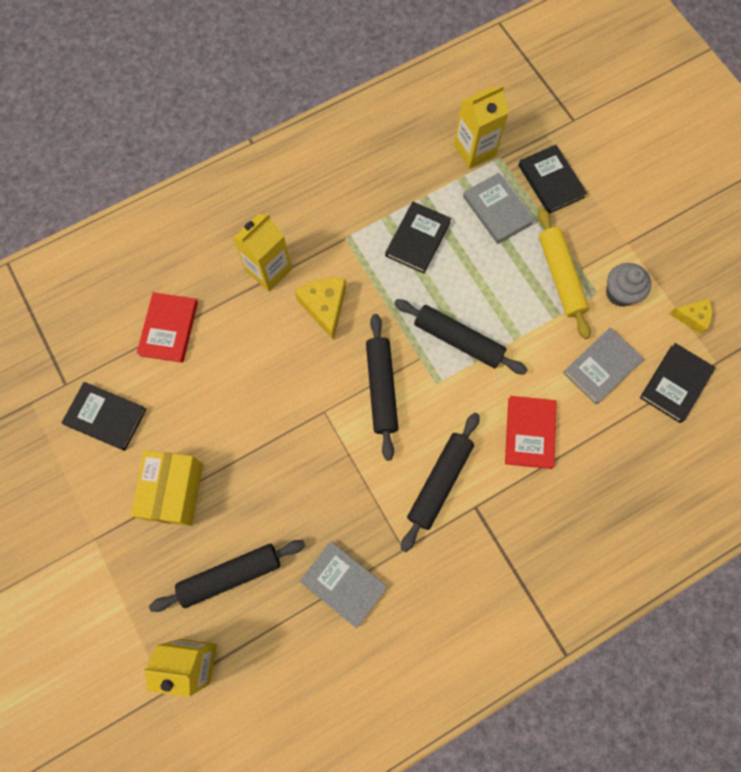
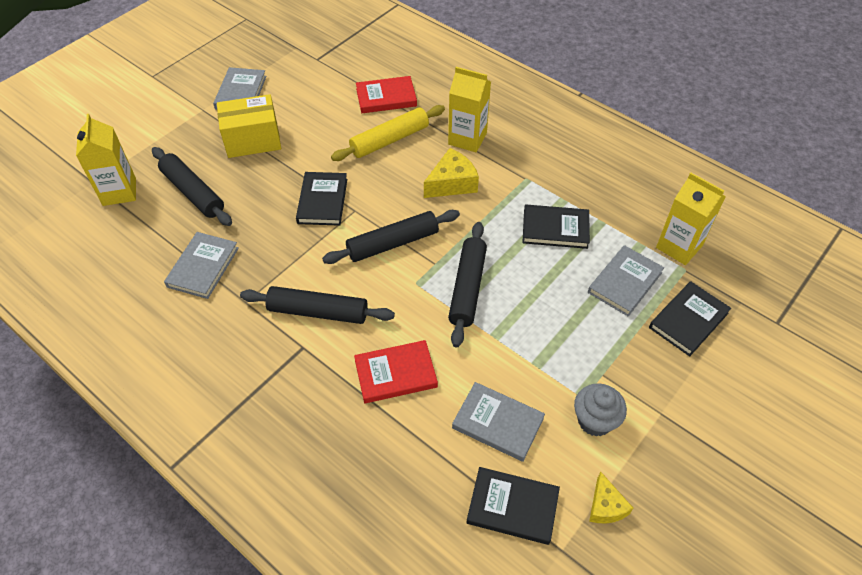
camera: 70 degrees right, 20 degrees down
black book [61,382,147,451] -> black book moved to [296,172,347,226]
yellow rolling pin [538,208,591,339] -> yellow rolling pin moved to [331,105,445,161]
none -> grey book [213,67,266,110]

